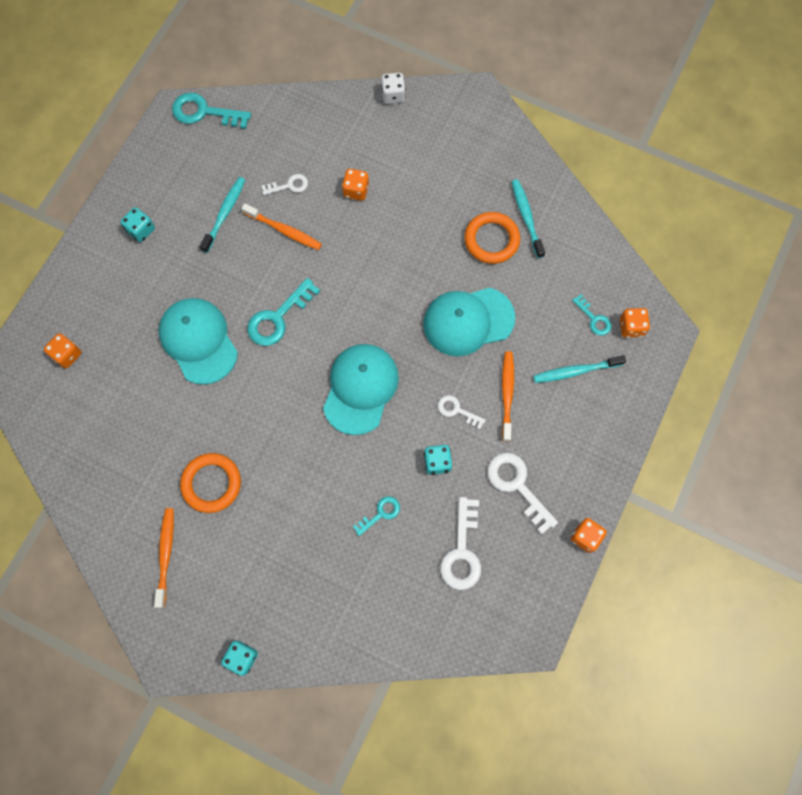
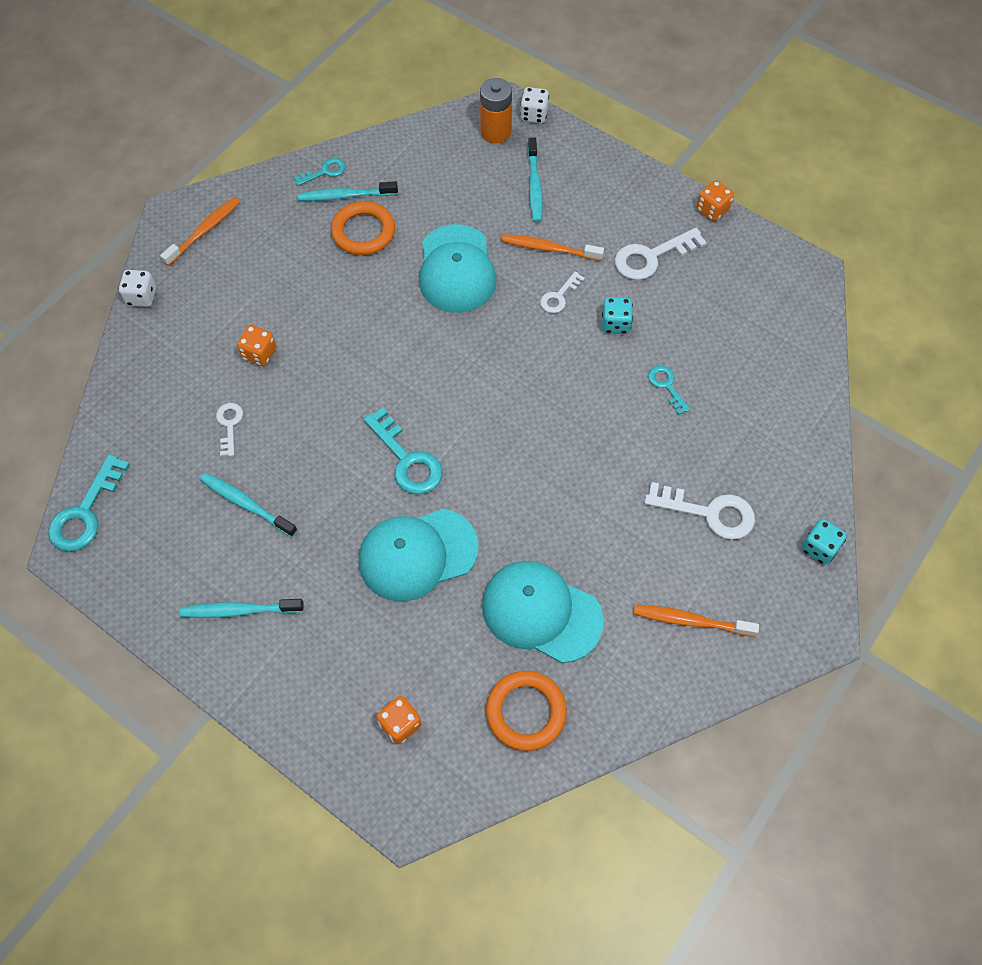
camera: 80 degrees left, 10 degrees down
turquoise dice [120,207,155,242] -> turquoise toothbrush [180,599,303,618]
orange ring [180,453,241,513] -> orange ring moved to [486,671,567,751]
orange toothbrush [241,204,322,250] -> orange toothbrush moved to [160,197,241,266]
turquoise cap [323,344,399,435] -> turquoise cap moved to [482,561,604,663]
white key [440,497,481,590] -> white key moved to [644,482,755,540]
turquoise key [572,294,612,336] -> turquoise key moved to [294,158,345,186]
orange dice [620,308,650,338] -> orange battery [480,78,512,143]
none -> white dice [520,87,549,123]

